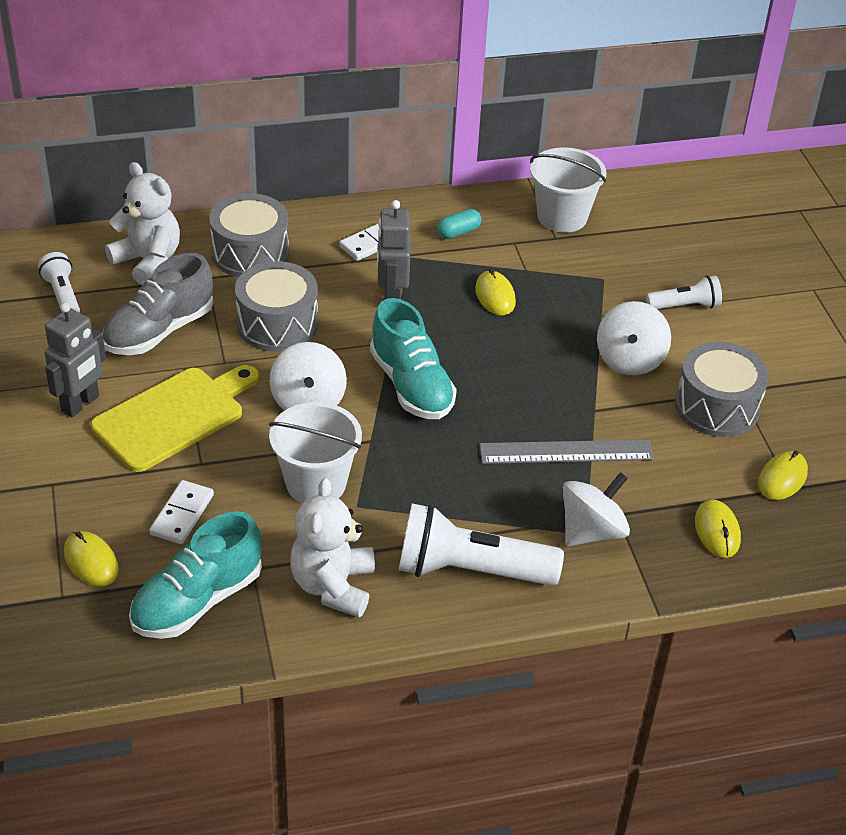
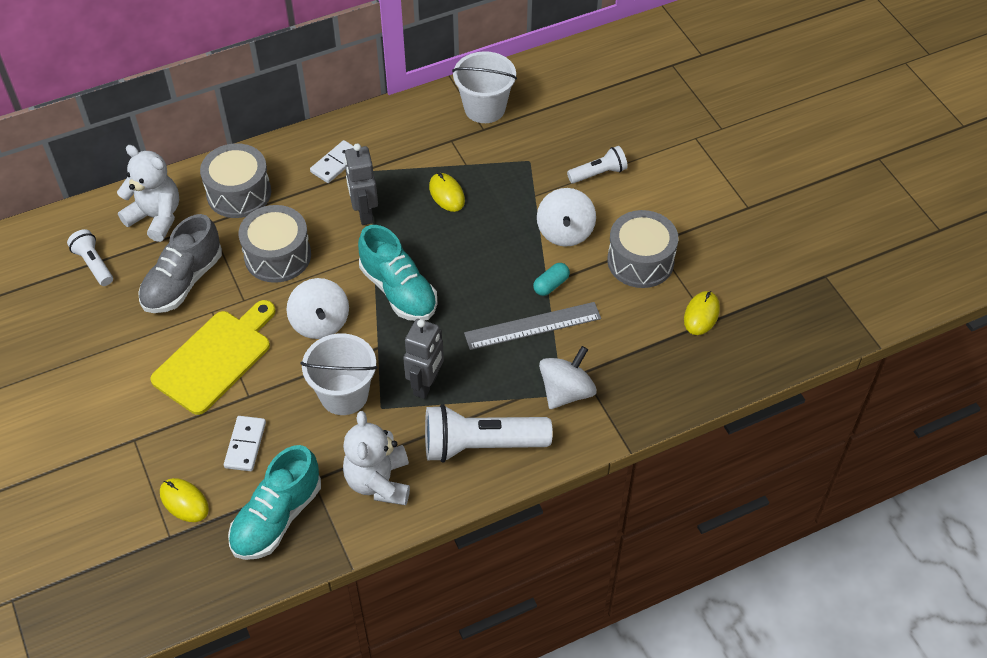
camera: 10 degrees left, 10 degrees up
grey robot [45,302,106,417] -> grey robot moved to [403,319,444,399]
turquoise capsule [437,209,482,239] -> turquoise capsule moved to [533,263,570,296]
yellow mouse [695,499,741,558] -> none

